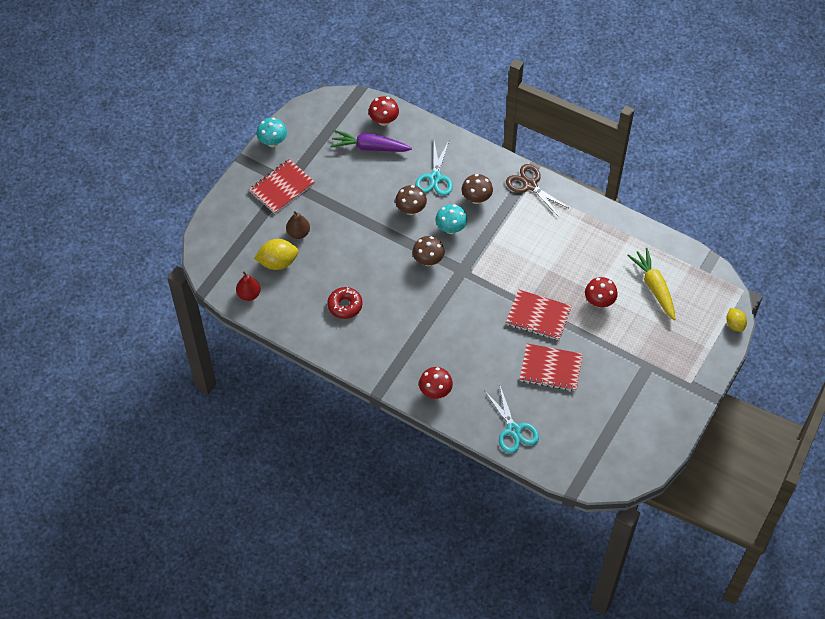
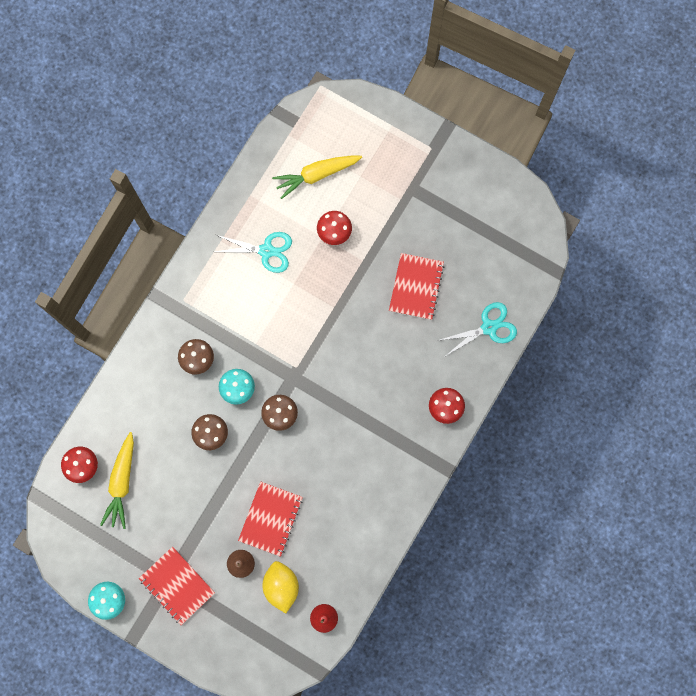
camera: 90 degrees left, 20 degrees up
red donut [327,287,363,319] -> none
purple carrot [330,130,412,152] -> yellow carrot [100,432,134,529]
turquoise scissors [415,141,453,196] -> turquoise scissors moved to [215,232,292,273]
brown scissors [506,164,570,217] -> none
red notebook [506,289,572,340] -> red notebook moved to [238,481,303,557]
yellow lemon [726,308,747,332] -> none

